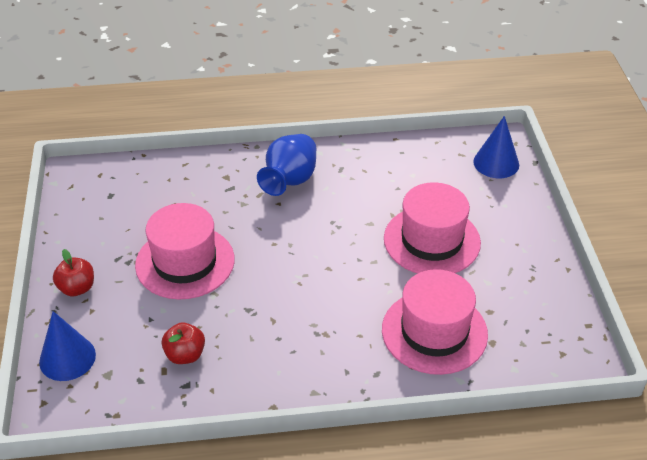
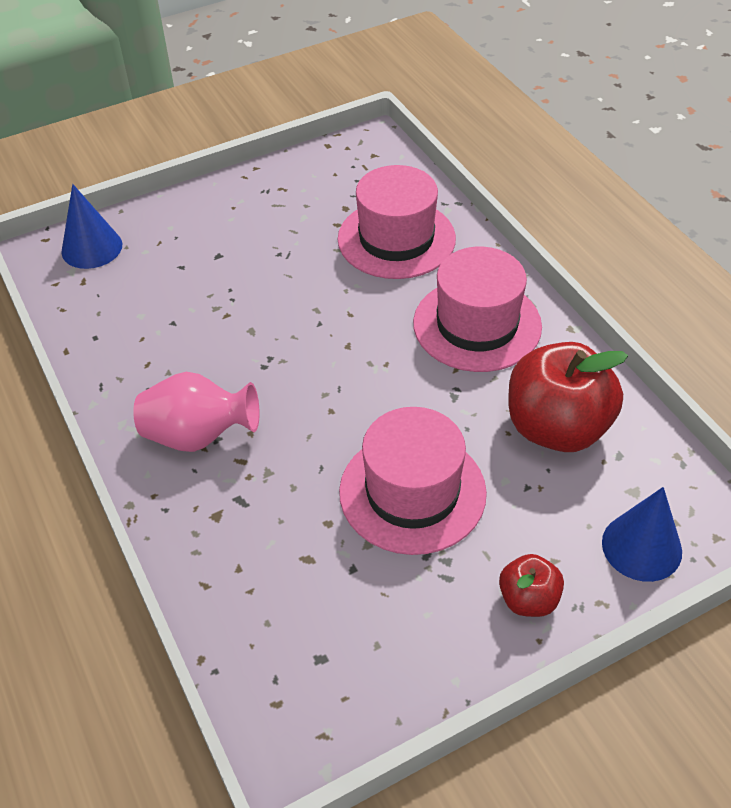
camera: 110 degrees left, 5 degrees up
red apple [161,322,205,364] -> red apple [508,342,628,452], size x1.99
blue vase [257,134,317,196] -> pink vase [133,372,259,452]
pink hat [384,182,481,274] -> pink hat moved to [413,247,542,372]

